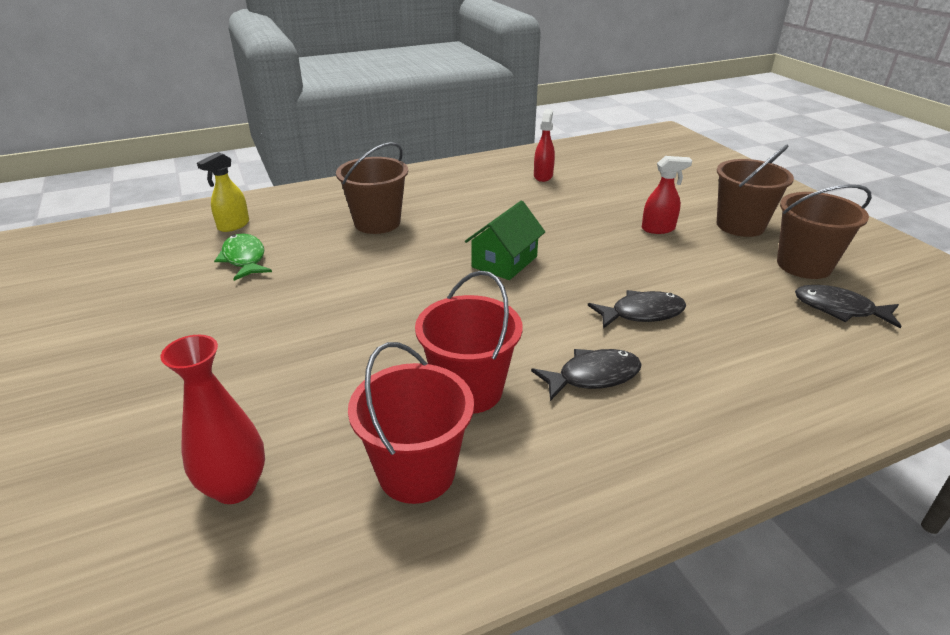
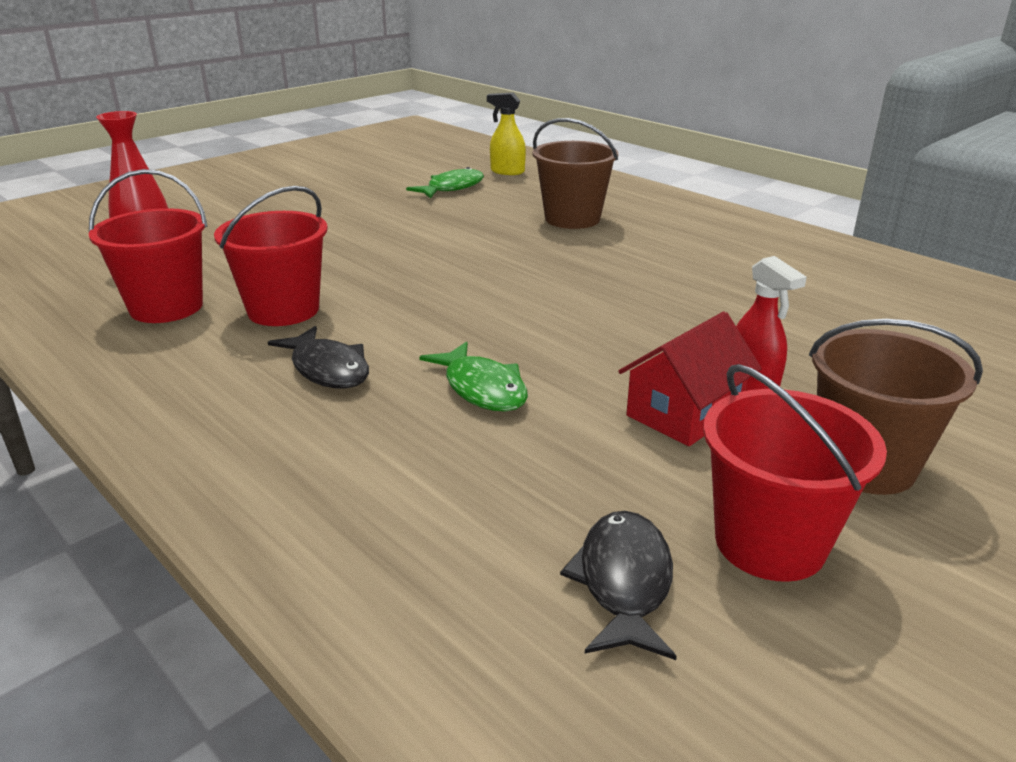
camera: 70 degrees right, 5 degrees down
green house [465,201,545,280] -> none
red spray bottle [534,109,555,182] -> none
black fish [588,290,686,329] -> green fish [419,342,528,412]
brown bucket [777,184,872,279] -> red bucket [703,364,887,582]
none -> red house [618,311,762,446]

